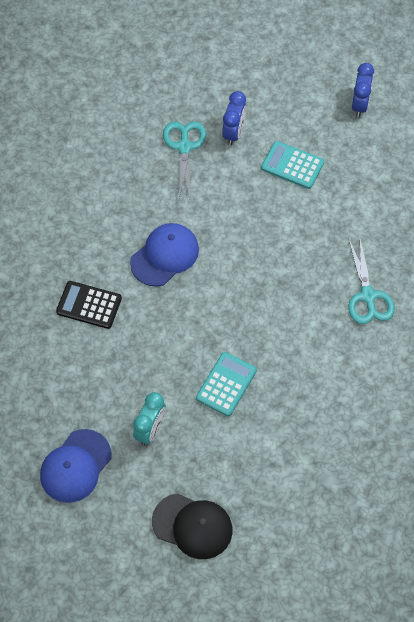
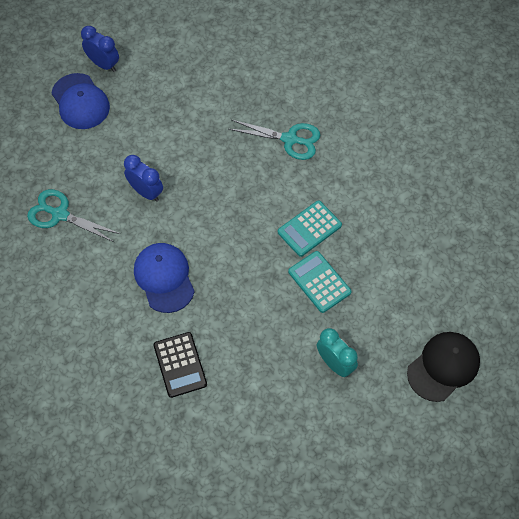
camera: 65 degrees left, 0 degrees up
blue cap [40,429,111,503] -> blue cap moved to [52,73,110,129]
black calculator [56,281,122,329] -> black calculator turned 60 degrees counterclockwise [153,332,207,398]
blue clock [222,91,246,146] -> blue clock moved to [124,155,163,202]
turquoise calculator [261,141,324,189] -> turquoise calculator moved to [278,200,342,257]

